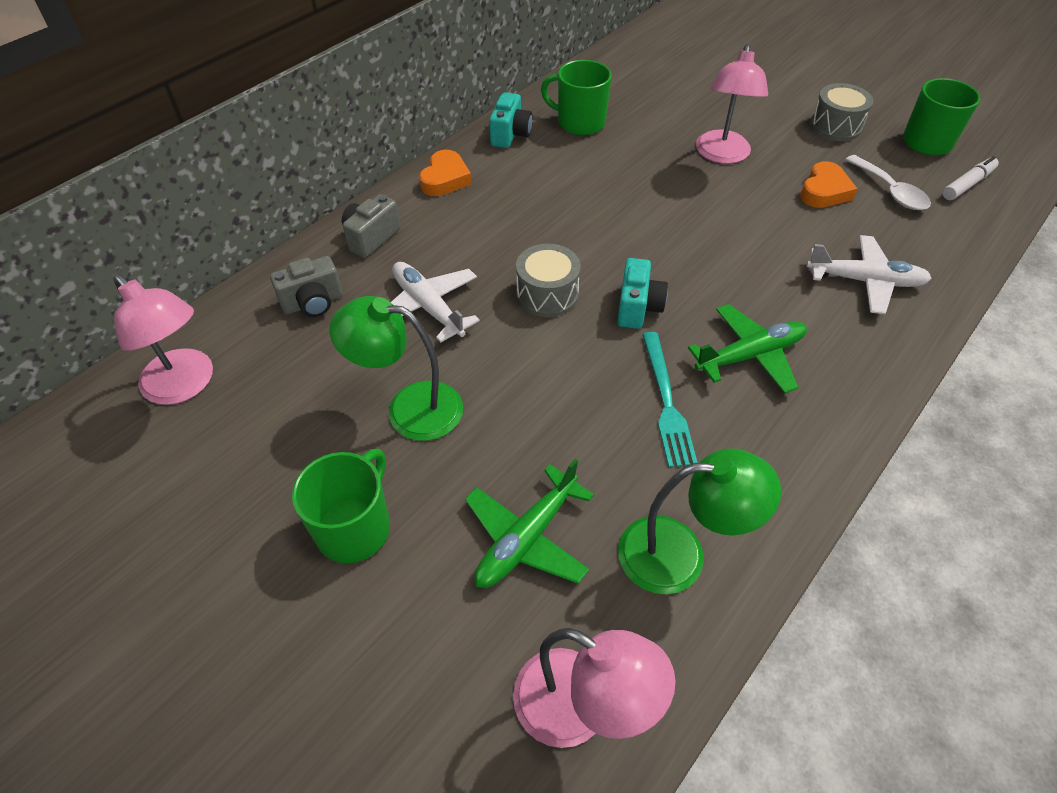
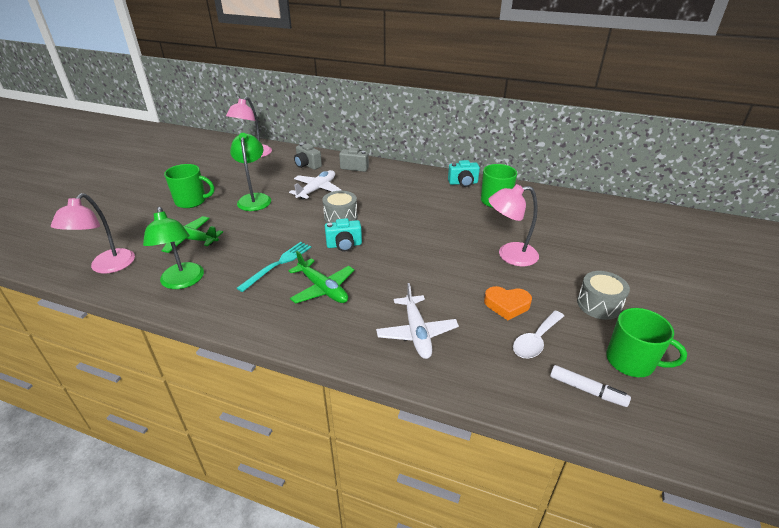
camera: 70 degrees right, 15 degrees down
orange heart [419,150,472,196] -> none
turquoise fork [642,332,698,467] -> turquoise fork turned 150 degrees clockwise [237,242,311,292]

